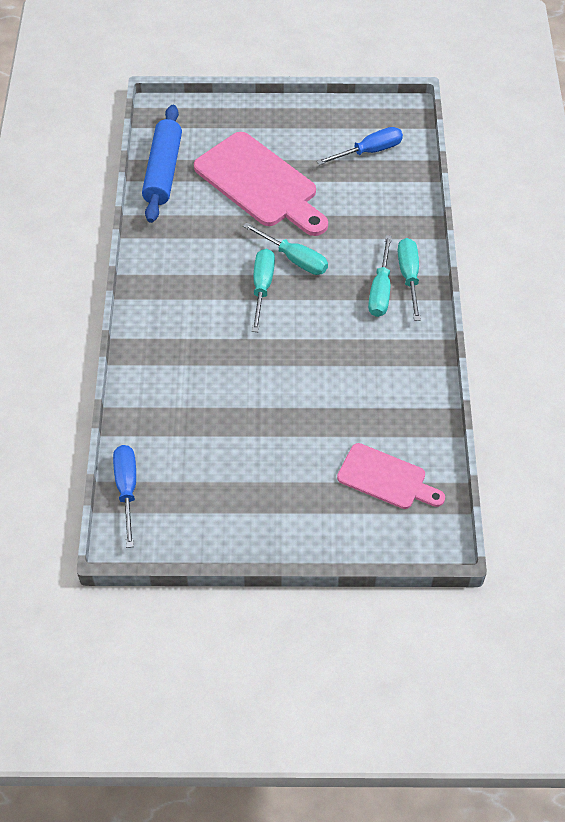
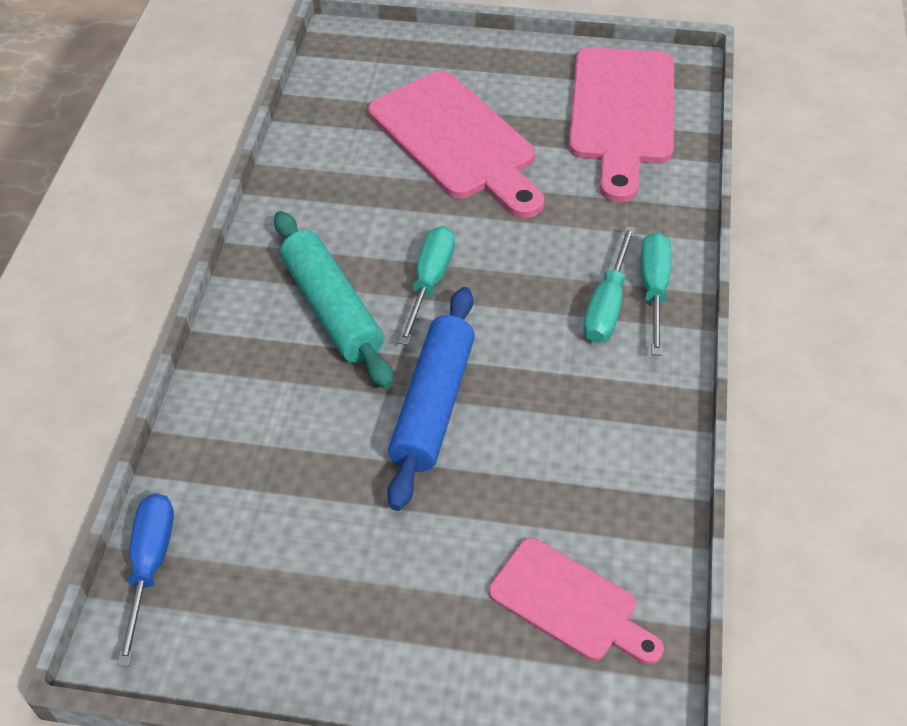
camera: 10 degrees right, 5 degrees down
blue rolling pin [142,105,182,223] -> blue rolling pin moved to [387,287,475,511]
turquoise screwdriver [243,222,328,275] -> none
blue screwdriver [316,127,403,165] -> pink cutting board [569,47,674,202]
none -> turquoise rolling pin [274,211,393,389]

